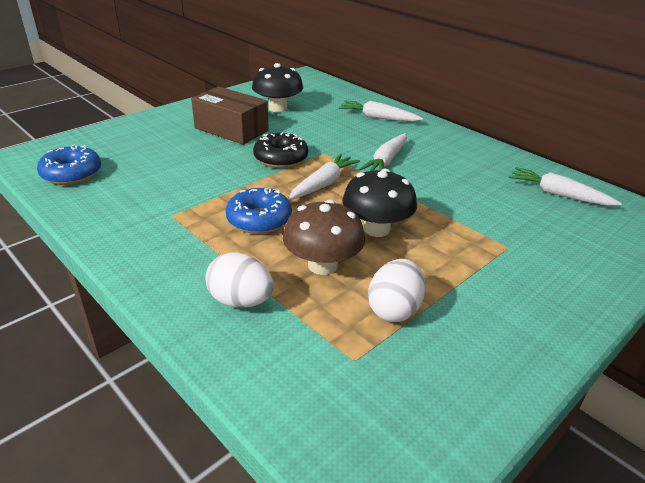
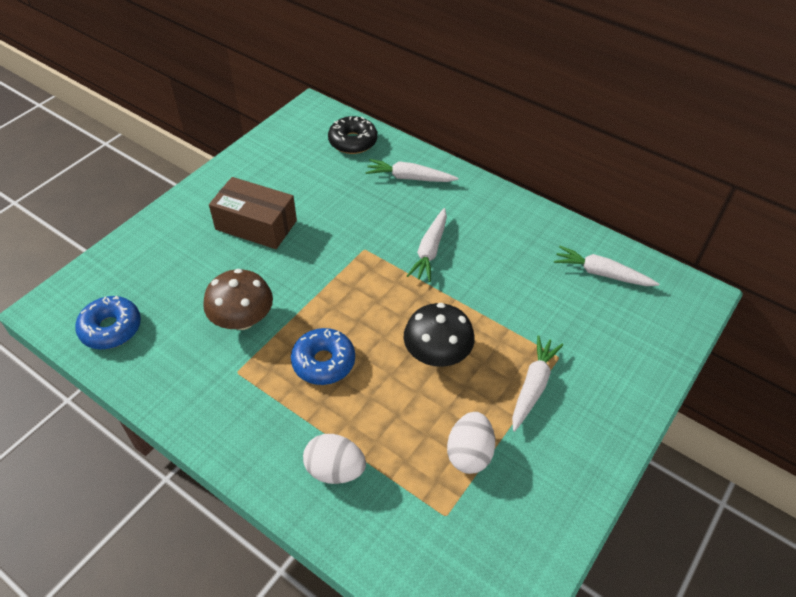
camera: 10 degrees left, 15 degrees up
black mushroom [252,63,303,112] -> none
black donut [253,132,308,168] -> black donut moved to [328,116,377,154]
brown mushroom [283,200,365,275] -> brown mushroom moved to [203,269,273,330]
white carrot [288,154,360,200] -> white carrot moved to [512,335,563,432]

